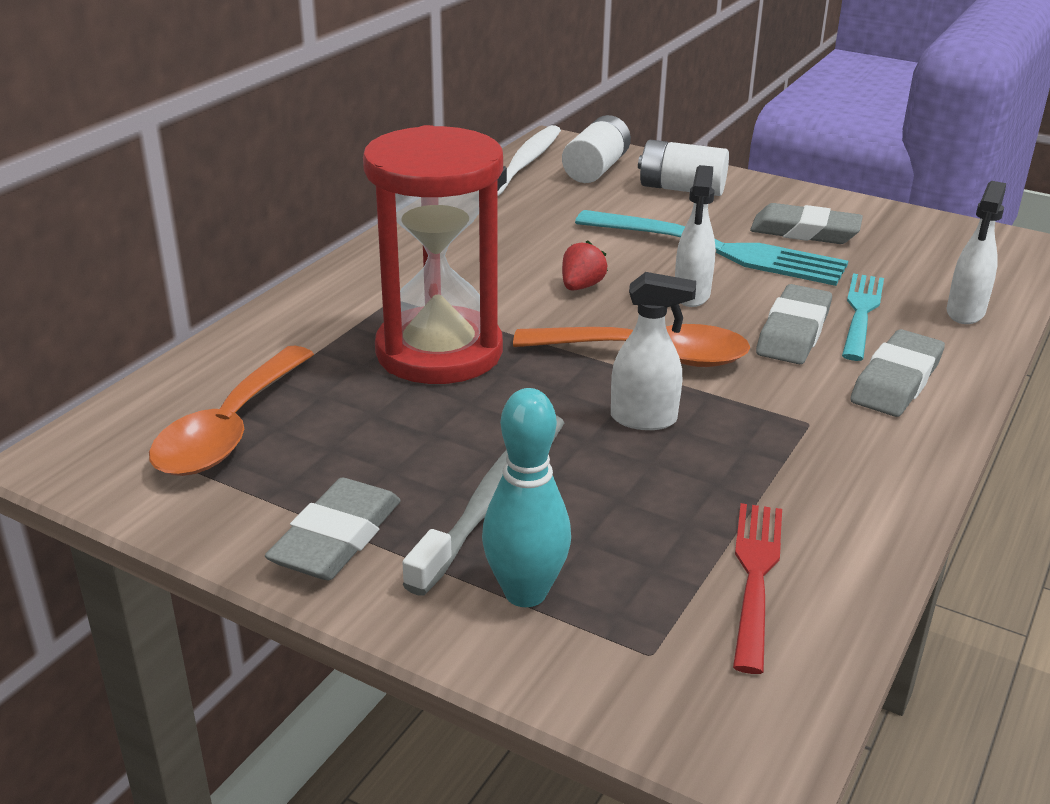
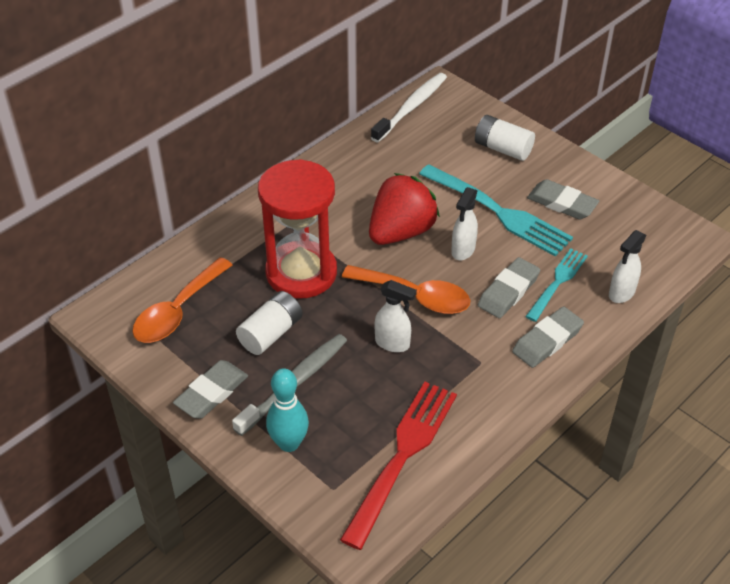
camera: 15 degrees right, 15 degrees up
white battery [562,115,631,183] -> white battery moved to [236,291,303,355]
red strawberry [562,240,608,291] -> red strawberry [369,173,440,245], size x2.34
red fork [733,503,782,674] -> red fork [340,382,457,550], size x1.68

